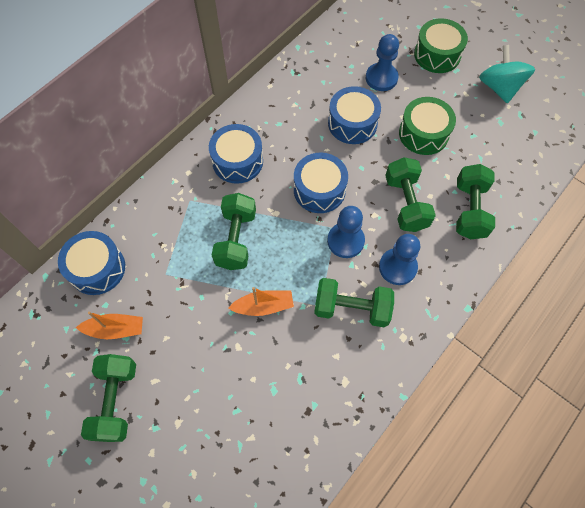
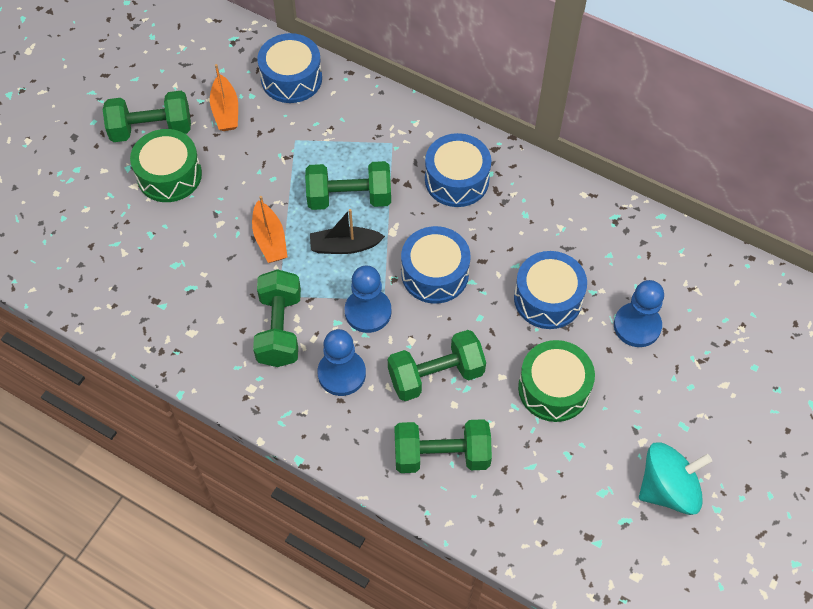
camera: 80 degrees right, 5 degrees down
green drum [414,18,468,73] -> green drum moved to [130,129,202,202]
none -> black boat [310,209,385,254]

